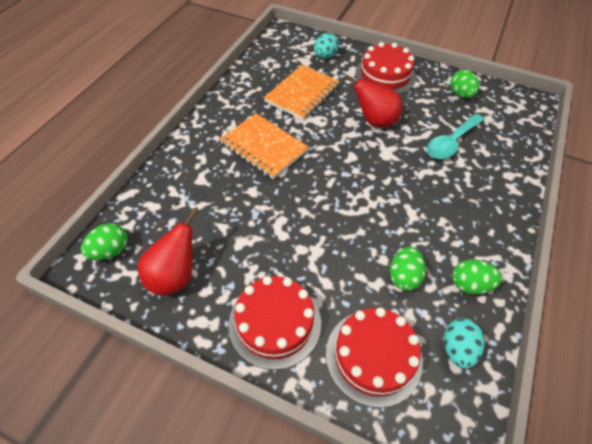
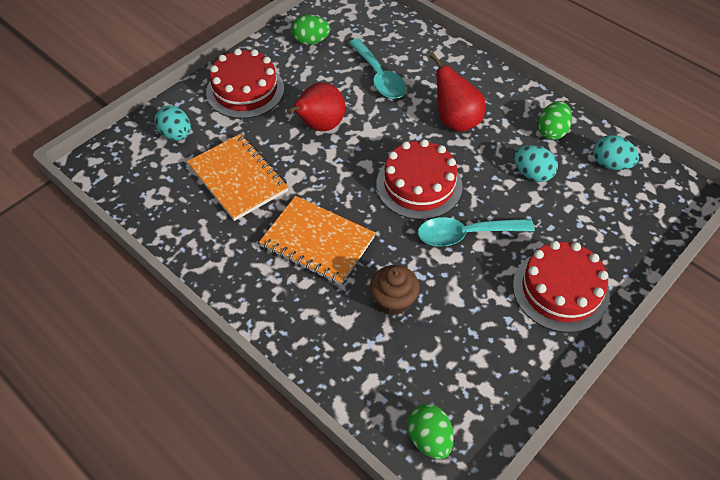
camera: 70 degrees left, 0 degrees up
red pear [138,208,198,296] -> red pear moved to [430,53,486,132]
orange notebook [220,113,309,179] -> orange notebook turned 60 degrees clockwise [259,196,375,285]
red cake [326,308,423,408] -> red cake moved to [376,139,463,220]
green egg [390,247,426,291] -> turquoise egg [514,145,558,182]
none -> brown cupcake [370,265,420,315]
none -> turquoise spoon [418,217,535,246]

